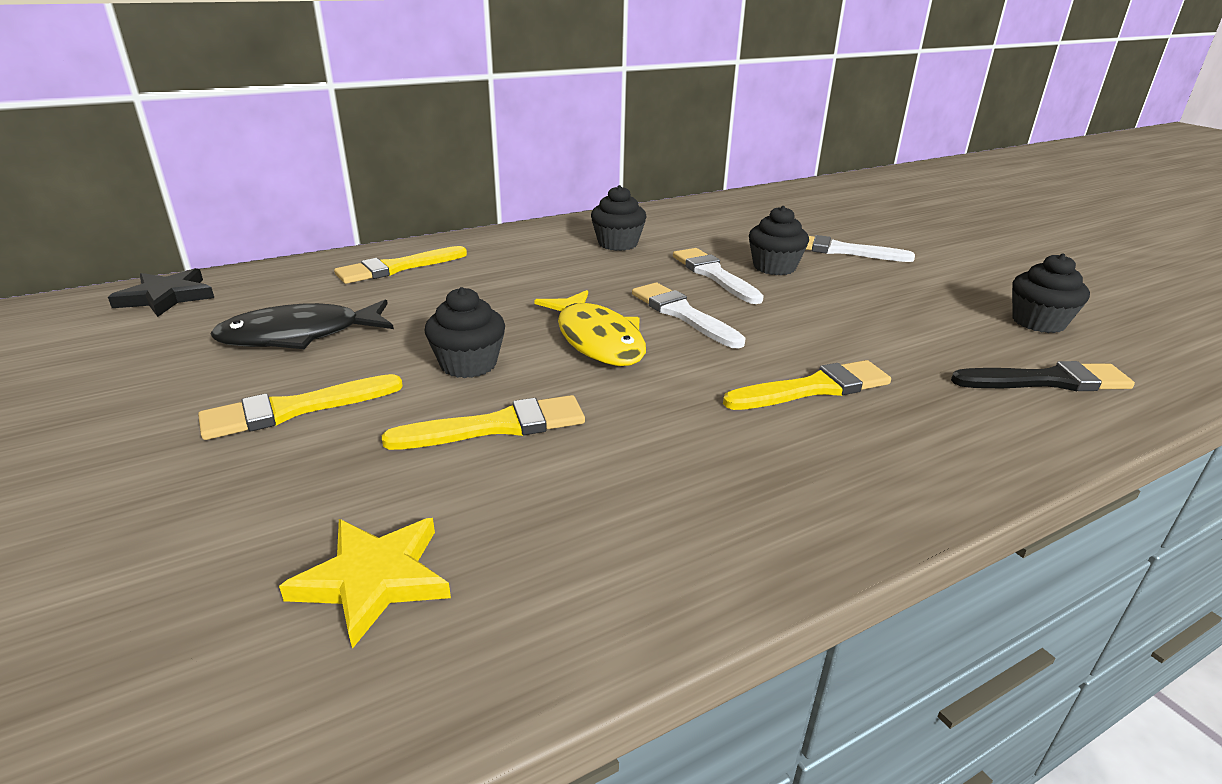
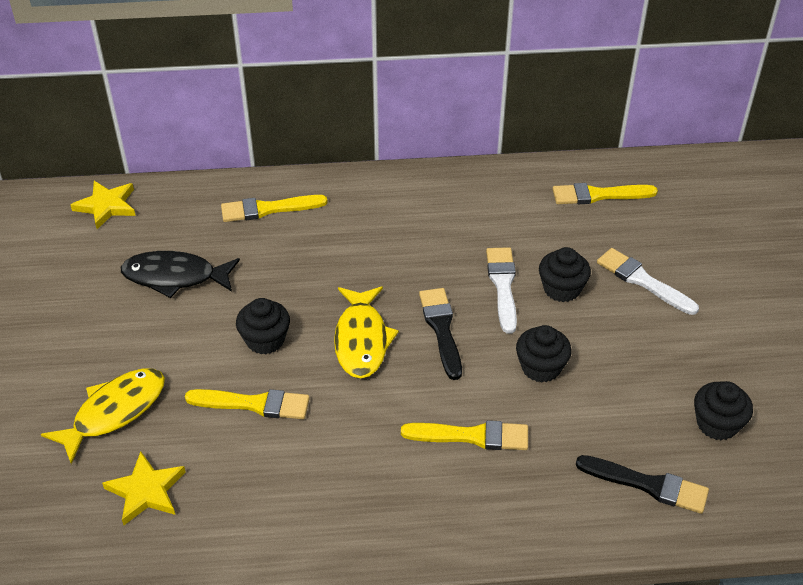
camera: 25 degrees right, 15 degrees up
black star [108,268,214,317] -> yellow star [71,181,136,229]
yellow brush [198,374,403,440] -> yellow brush moved to [553,183,658,204]
black cupcake [591,185,647,251] -> black cupcake moved to [516,325,572,383]
white brush [632,283,746,348] -> black brush [419,288,462,380]
none -> yellow fish [41,368,165,464]

